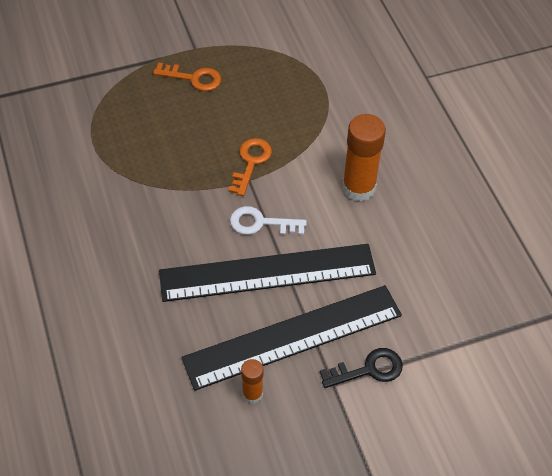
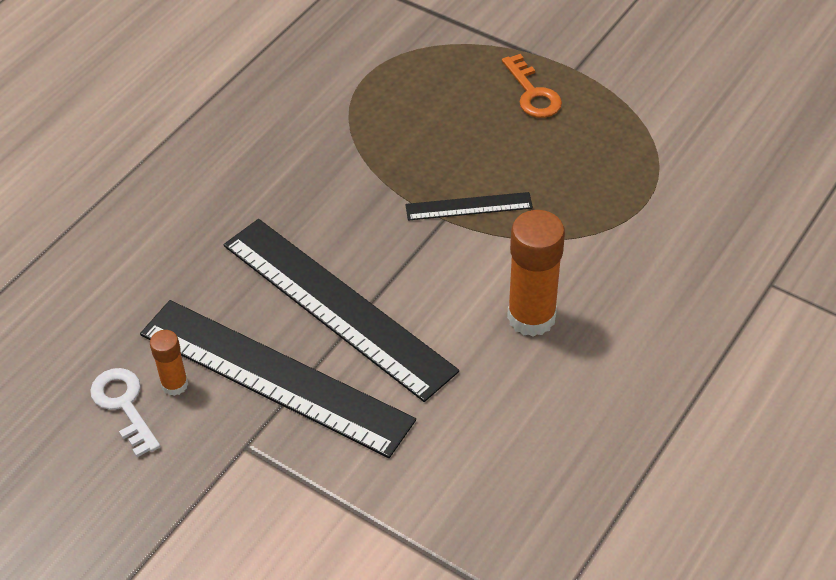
camera: 55 degrees right, 5 degrees down
orange key [228,138,272,196] -> black ruler [405,192,533,221]
white key [230,206,307,235] -> white key moved to [90,368,160,457]
black key [320,348,403,388] -> none

